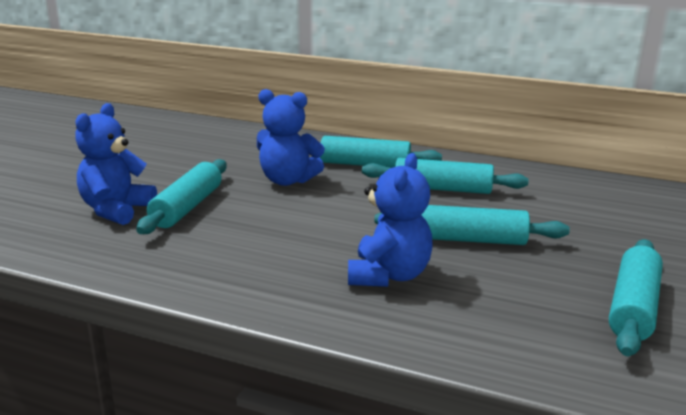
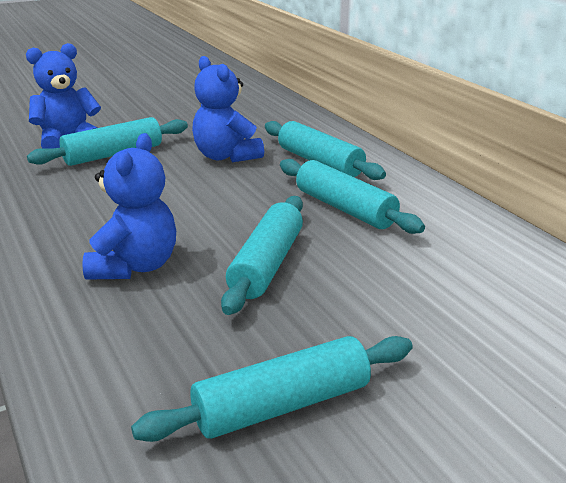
camera: 40 degrees right, 5 degrees up
blue teddy bear [348,153,433,287] -> blue teddy bear turned 45 degrees counterclockwise [82,133,176,280]
turquoise rolling pin [374,205,570,245] -> turquoise rolling pin turned 60 degrees clockwise [221,196,303,315]

